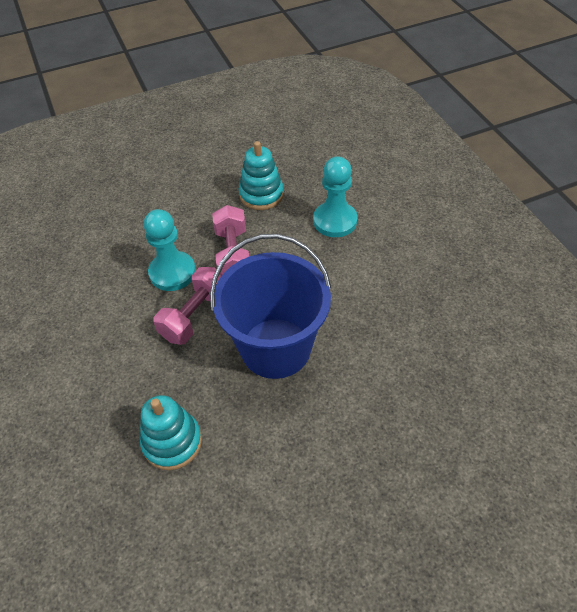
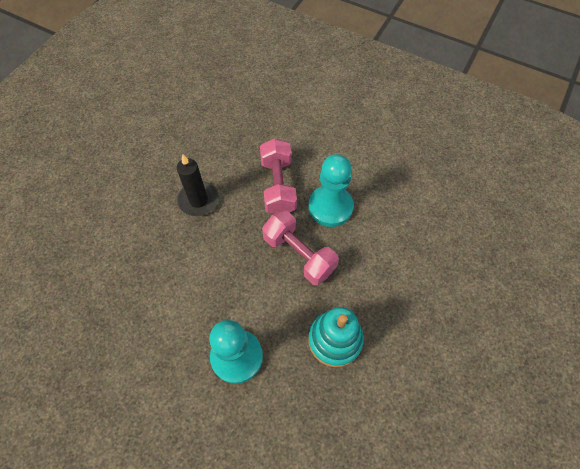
camera: 140 degrees right, 10 degrees up
turquoise stacking toy [140,395,202,470] -> none
blue bucket [210,234,331,379] -> black candle [177,154,219,216]

